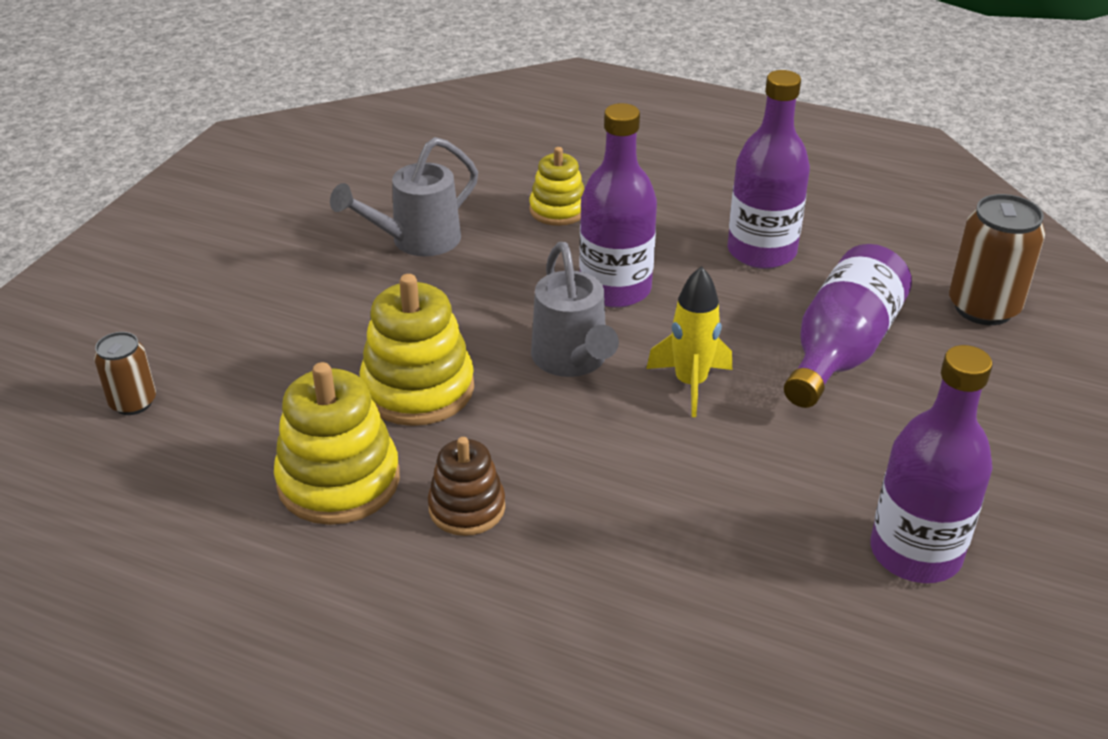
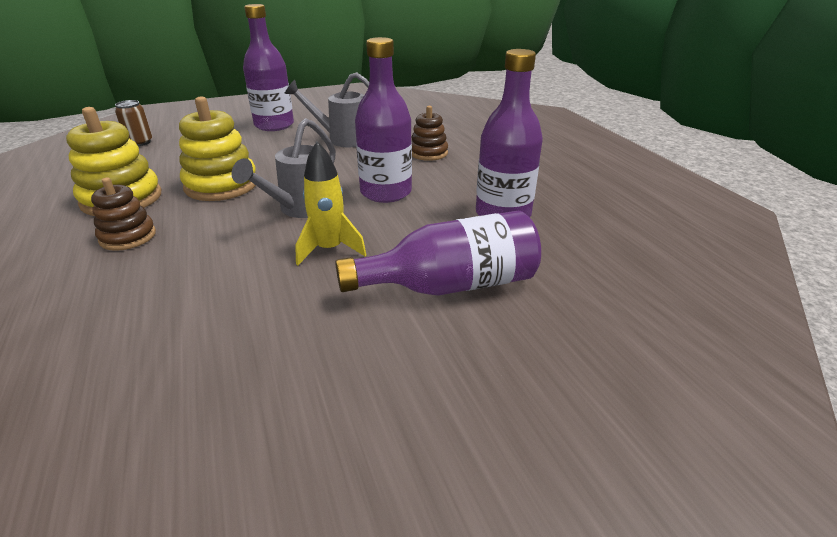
camera: 45 degrees right, 5 degrees down
yellow stacking toy [529,147,584,226] -> brown stacking toy [411,106,448,161]
purple bottle [871,345,993,583] -> purple bottle moved to [243,4,294,131]
brown can [949,194,1045,325] -> none

